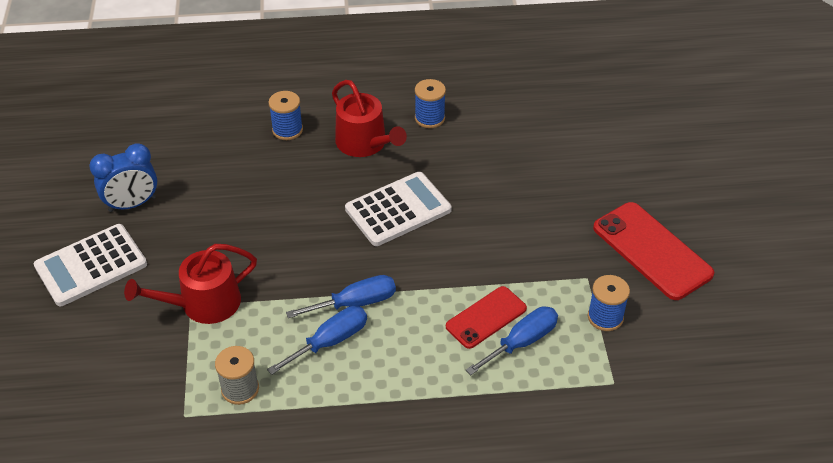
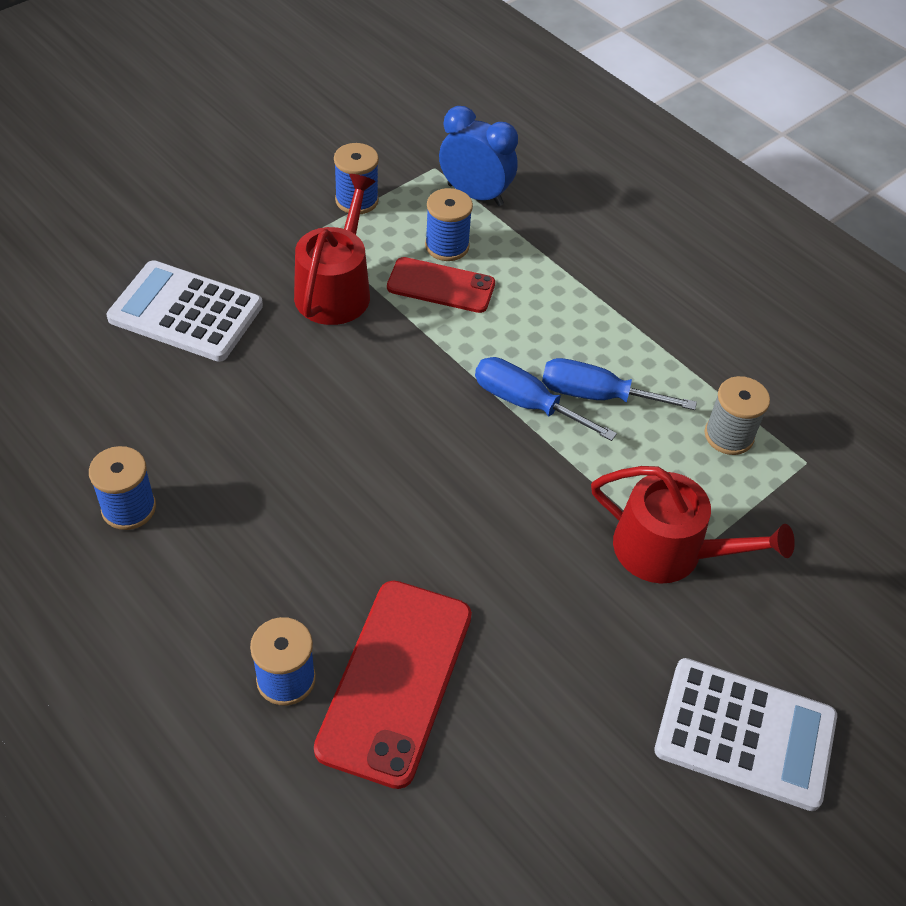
camera: 130 degrees left, 5 degrees up
blue clock [89,143,157,212] -> blue clock moved to [439,106,518,206]
red watering can [332,80,407,157] -> red watering can moved to [294,174,376,325]
white calculator [345,172,452,246] -> white calculator moved to [107,260,263,362]
blue screwdriver [466,306,558,375] -> blue spool [425,188,473,261]
red phone [593,202,714,300] -> red phone moved to [314,581,472,789]

